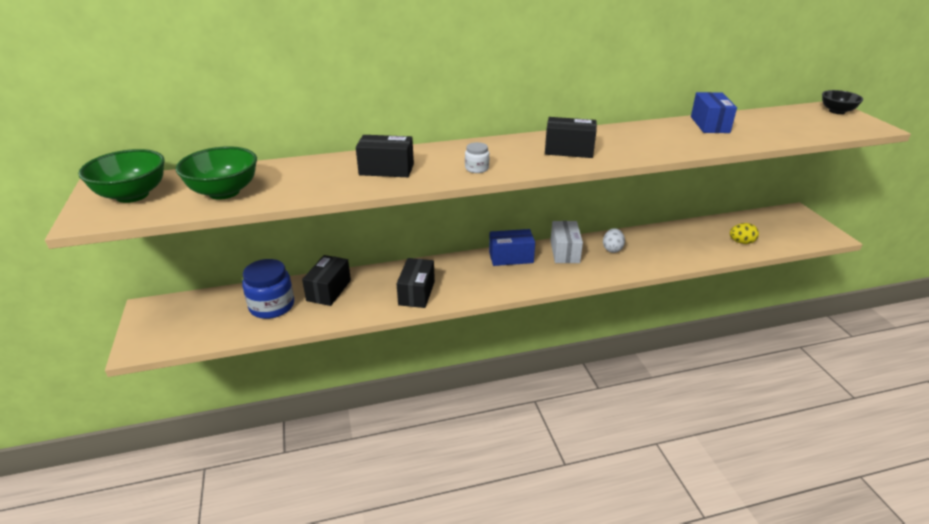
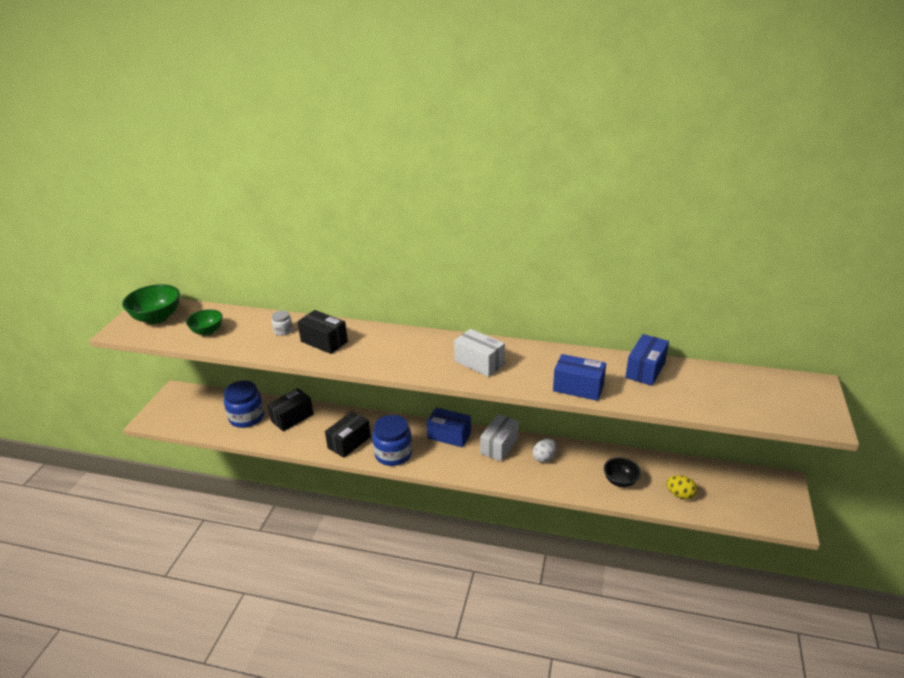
camera: 30 degrees right, 0 degrees up
green bowl [175,146,257,200] -> green bowl [186,309,223,336], size x0.63
white jar [465,142,489,173] -> white jar moved to [271,311,293,336]
black box [545,117,597,158] -> white box [454,329,505,377]
black bowl [822,90,863,114] -> black bowl moved to [604,457,641,487]
none -> blue jar [372,415,412,466]
none -> blue box [553,354,606,401]

